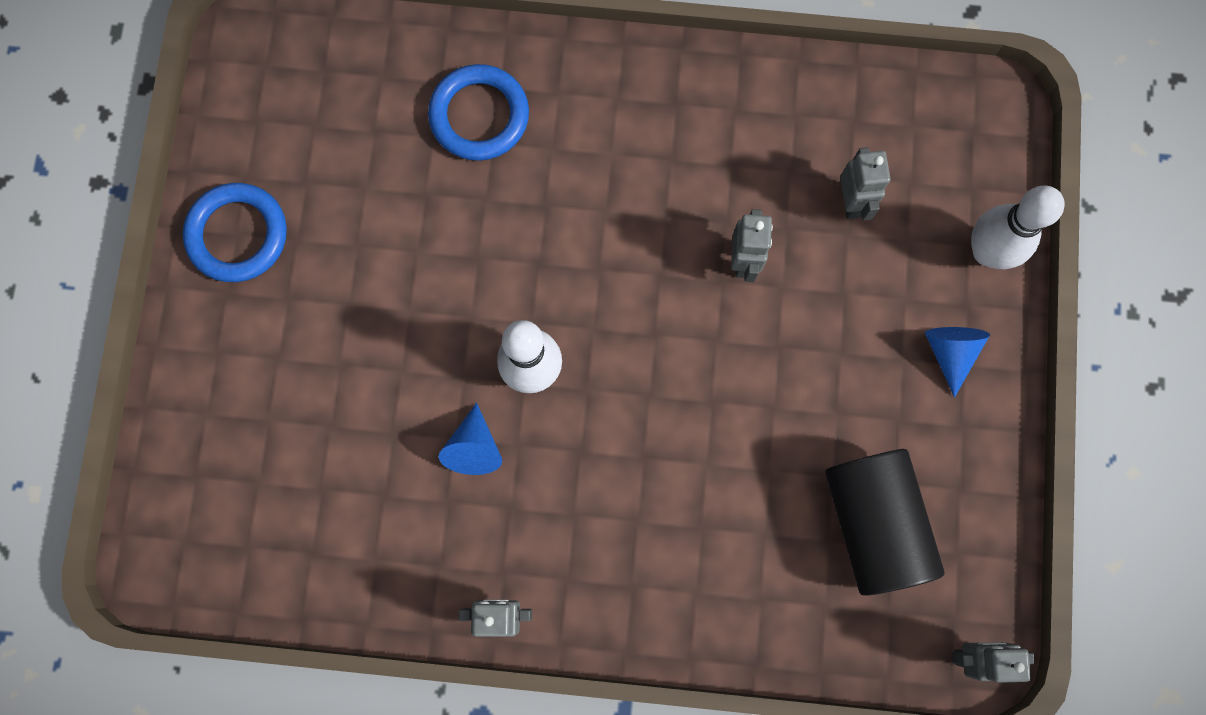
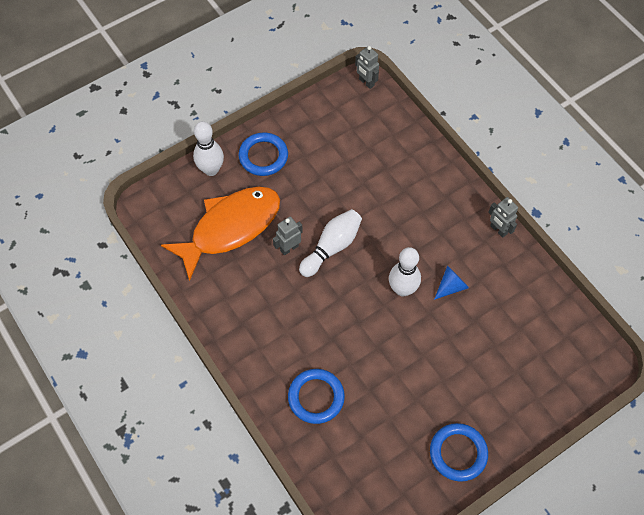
camera: 130 degrees left, 15 degrees down
black cylinder [825,449,945,596] -> none
grey robot [840,147,891,221] -> orange fish [161,187,280,281]
blue cone [925,327,990,397] -> blue ring [239,132,288,176]
none -> white bowling pin [299,209,362,277]

